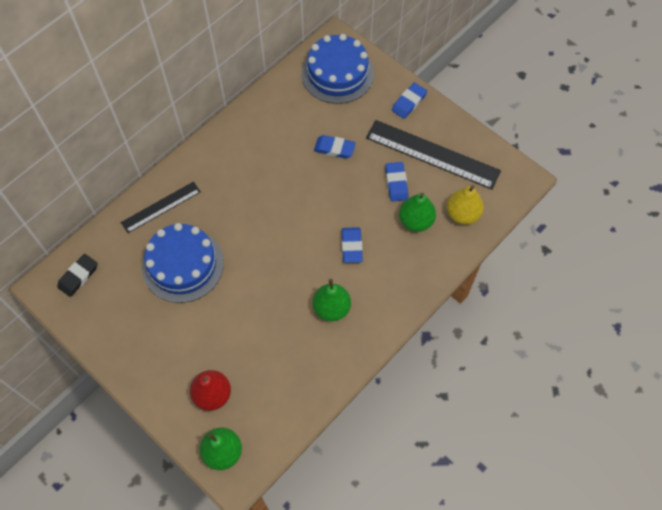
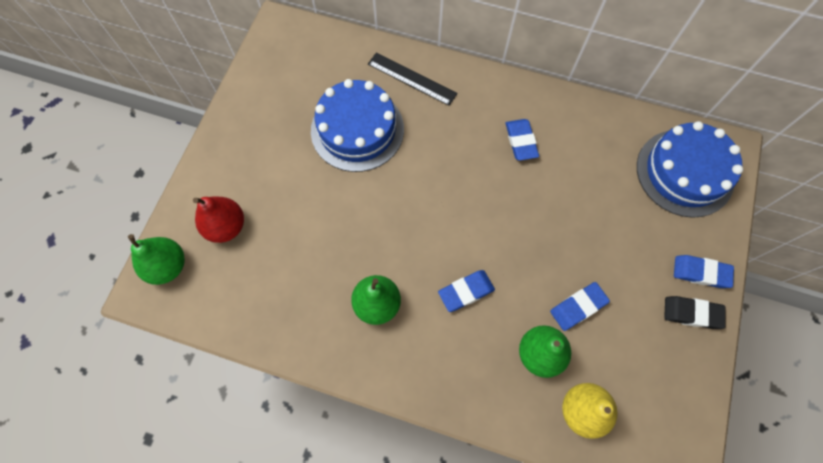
camera: 65 degrees right, 5 degrees up
black eraser [57,254,98,297] -> black eraser moved to [664,296,725,329]
blue eraser [314,135,356,159] -> blue eraser moved to [505,119,539,161]
black ruler [366,120,501,190] -> none

